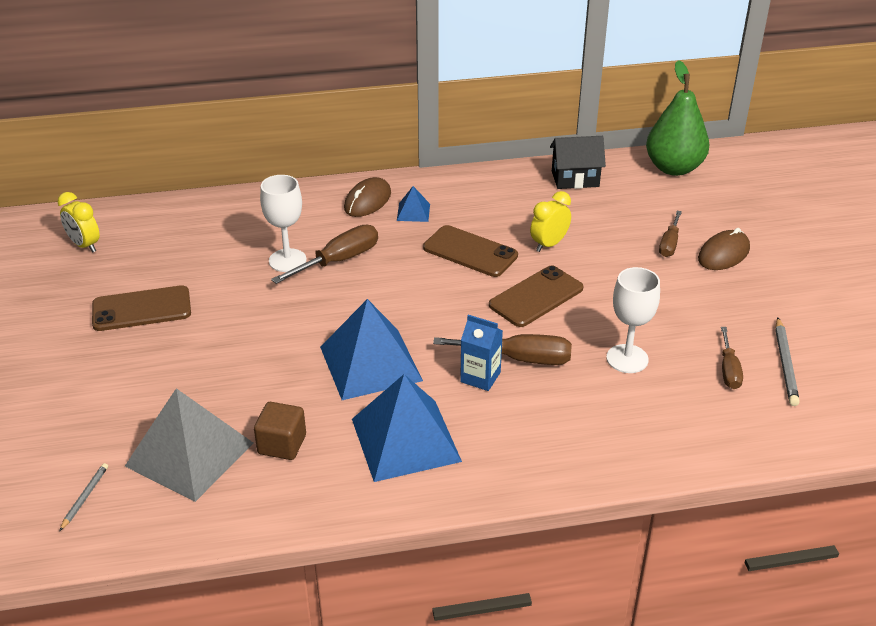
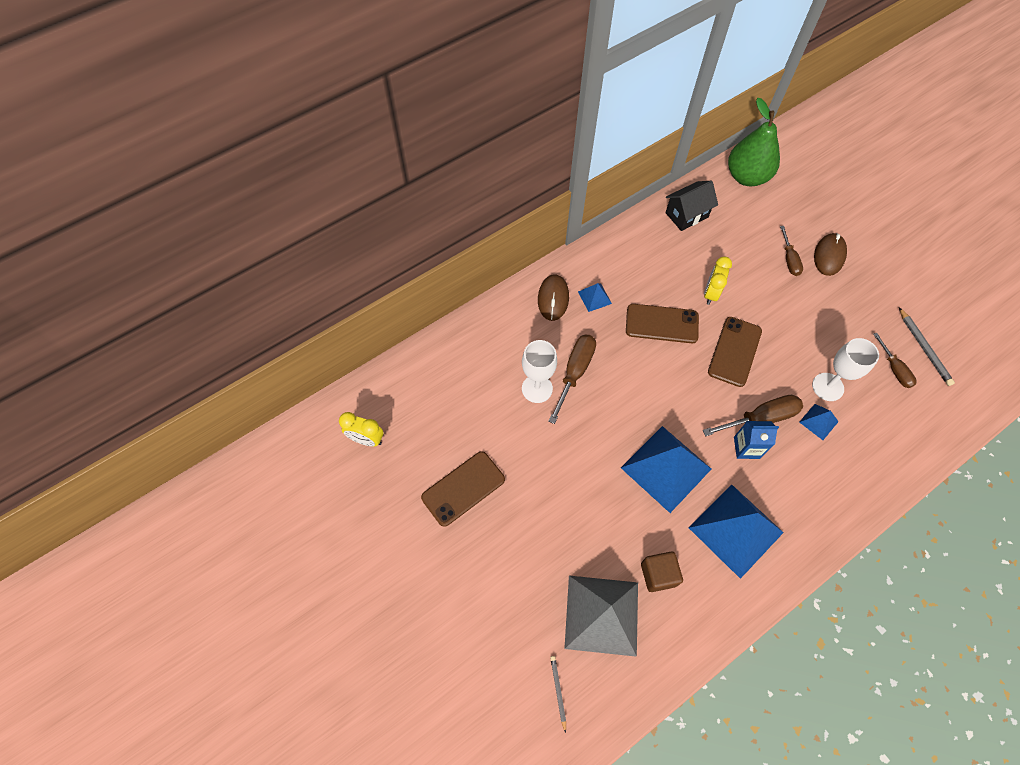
camera: 25 degrees left, 25 degrees up
none -> blue pyramid [799,404,839,440]

